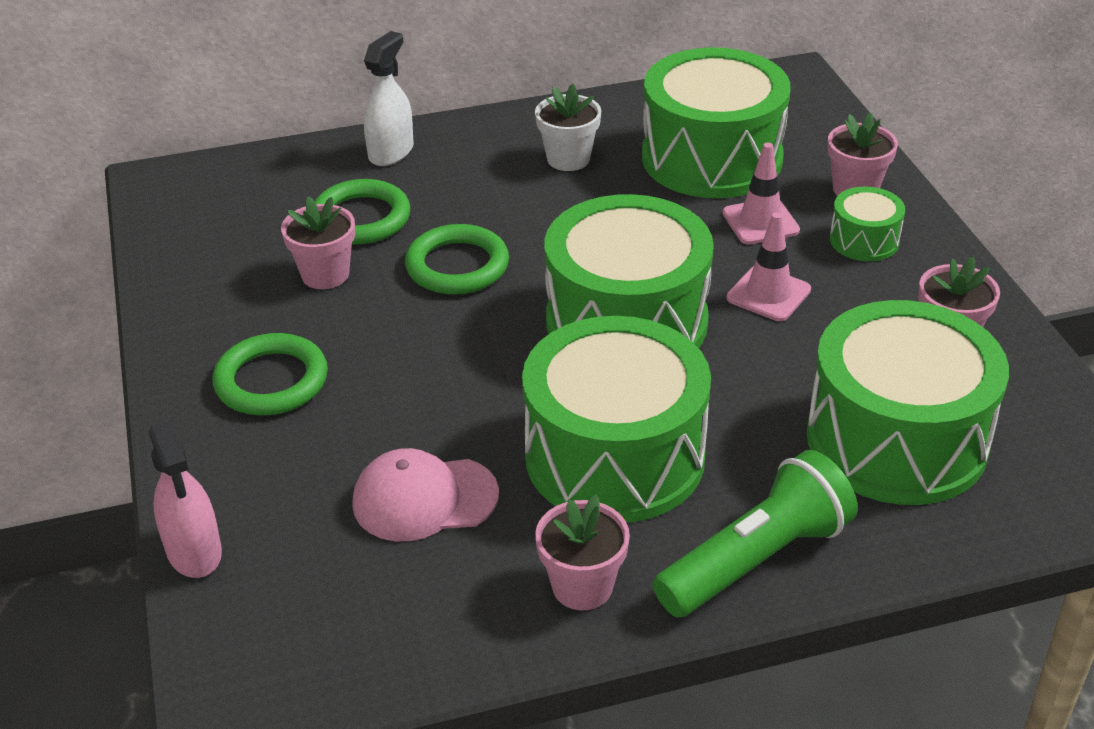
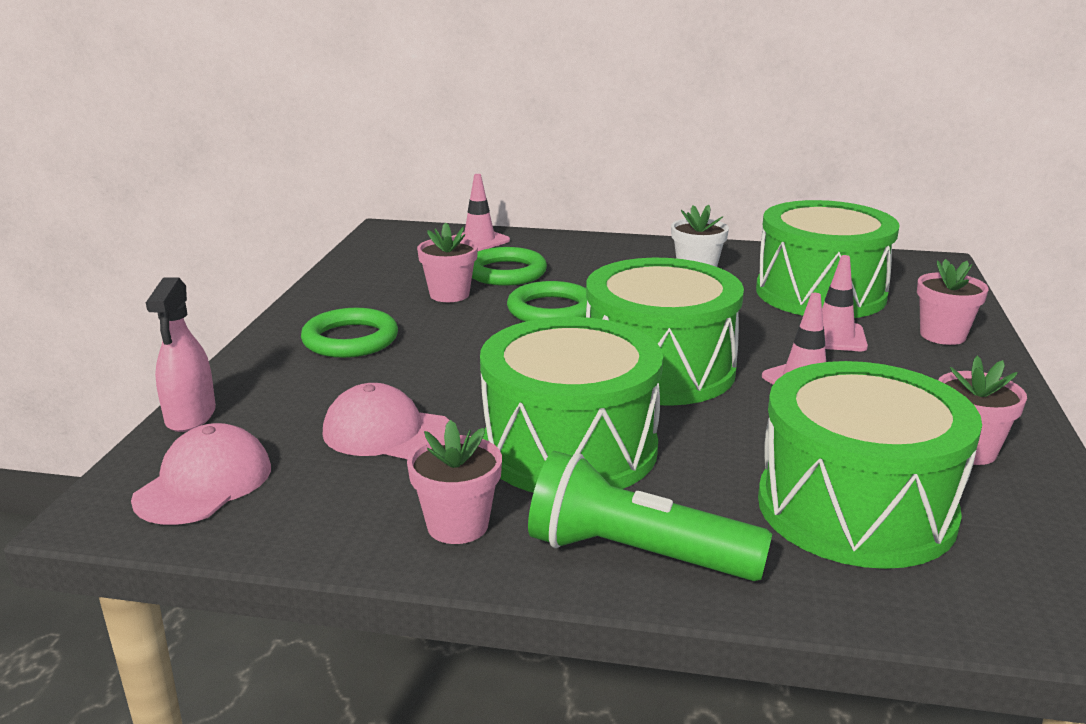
camera: 25 degrees right, 15 degrees down
white spray bottle [364,31,414,166] -> none
green flashlight [653,450,858,617] -> green flashlight turned 150 degrees counterclockwise [528,451,772,581]
green drum [830,187,905,261] -> none
none -> pink cap [131,423,271,525]
none -> pink traffic cone [452,174,510,251]

